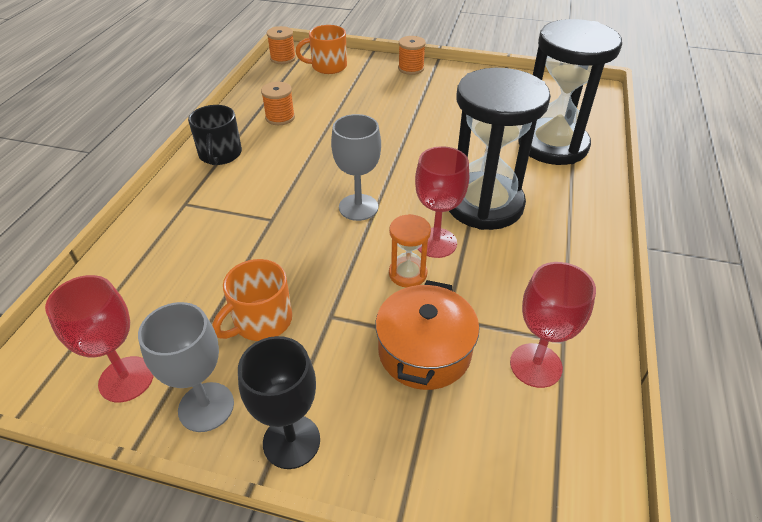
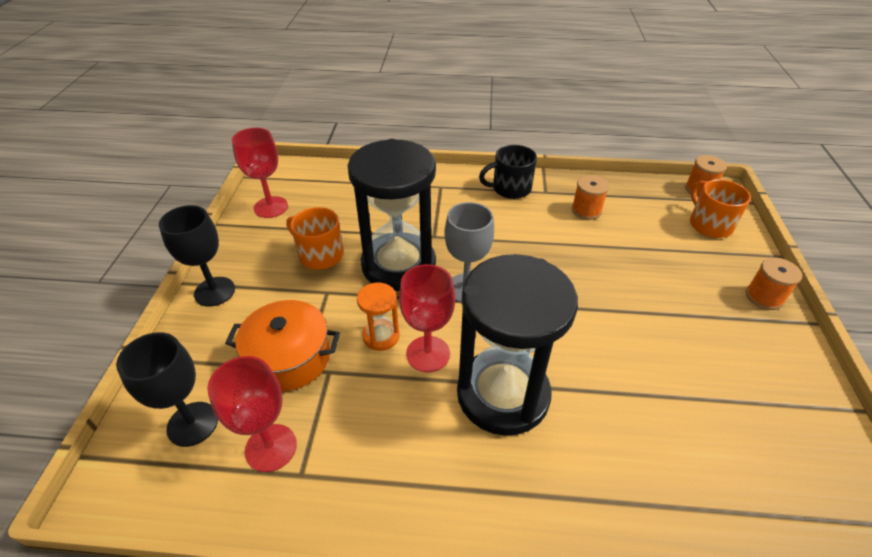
camera: 80 degrees right, 0 degrees up
grey goblet [138,302,234,432] -> none
black hourglass [518,19,622,165] -> black hourglass moved to [347,139,436,291]
none -> black goblet [116,332,218,447]

